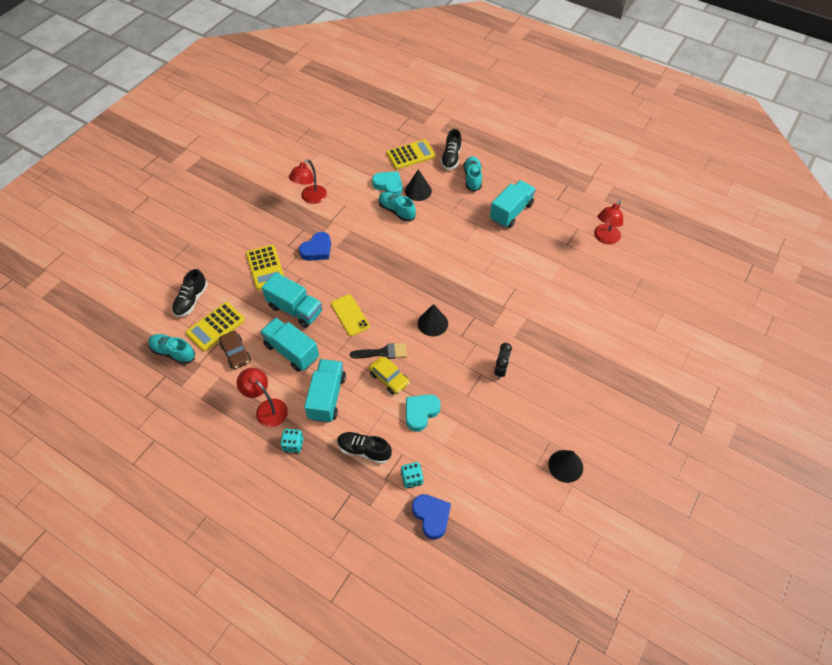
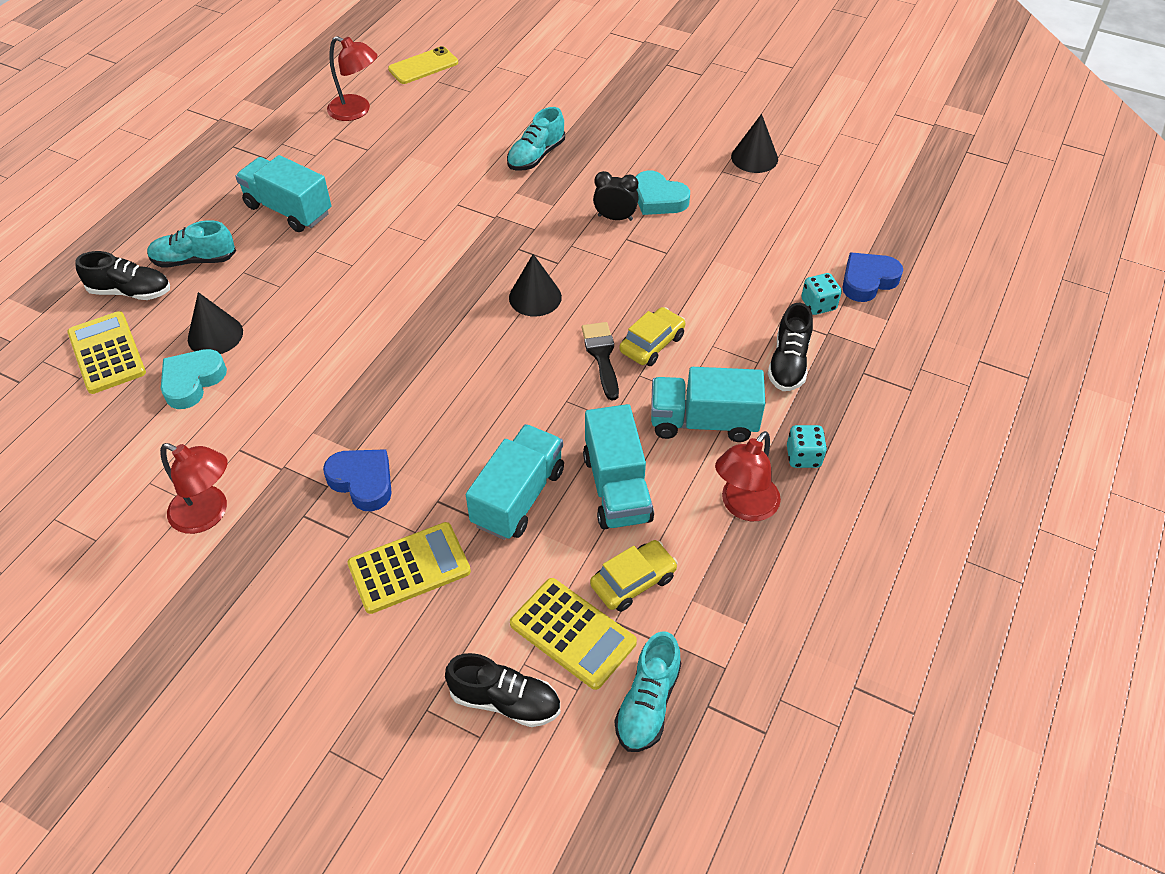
camera: 95 degrees left, 5 degrees down
brown car [219,331,251,369] -> yellow car [590,540,678,612]
turquoise truck [260,318,319,372] -> turquoise truck turned 45 degrees counterclockwise [583,404,654,530]
yellow phone [331,294,370,336] -> yellow phone moved to [388,46,458,84]
turquoise shoe [379,192,416,222] -> turquoise shoe moved to [507,107,565,171]
turquoise heart [406,394,441,432] -> turquoise heart moved to [636,171,690,215]

